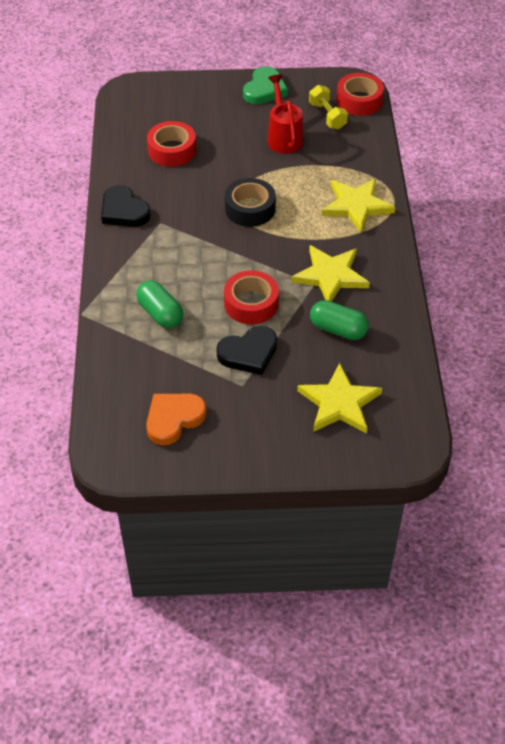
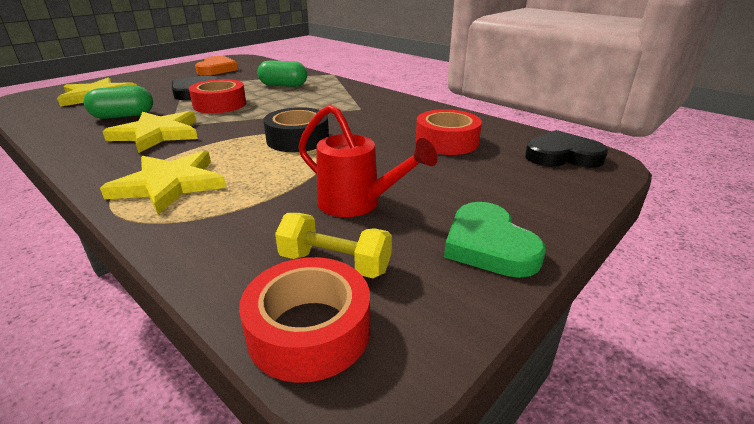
camera: 135 degrees right, 20 degrees down
black heart [101,185,151,227] -> black heart moved to [525,130,608,168]

